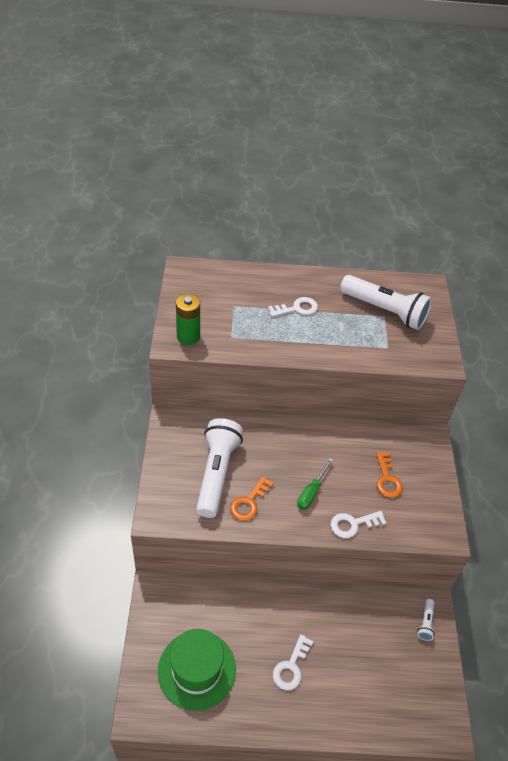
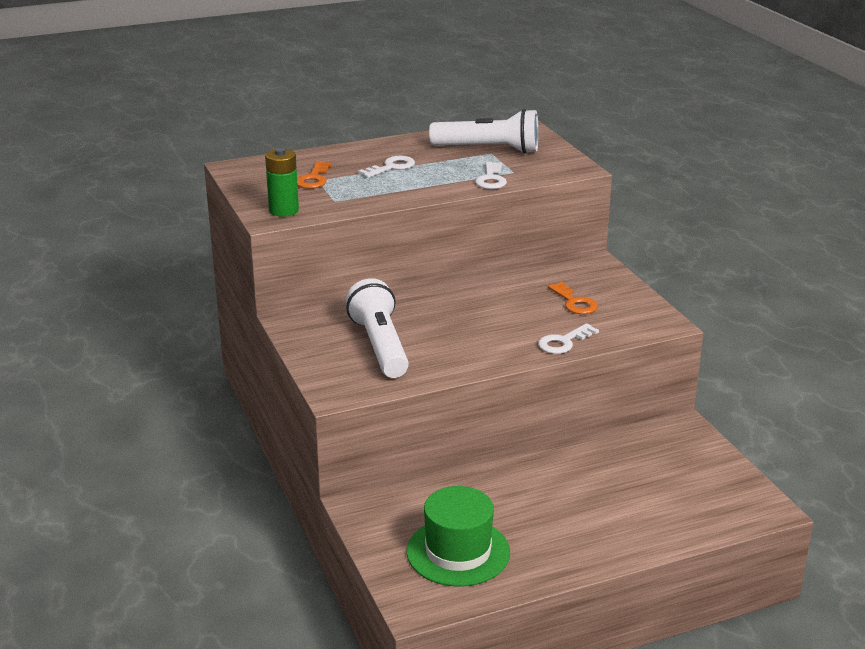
camera: 20 degrees left, 20 degrees down
orange key [230,476,274,521] -> orange key moved to [297,161,332,189]
white key [273,634,313,690] -> white key moved to [475,162,507,189]
green screwdriver [297,458,334,510] -> none
white flashlight [417,599,435,641] -> none

